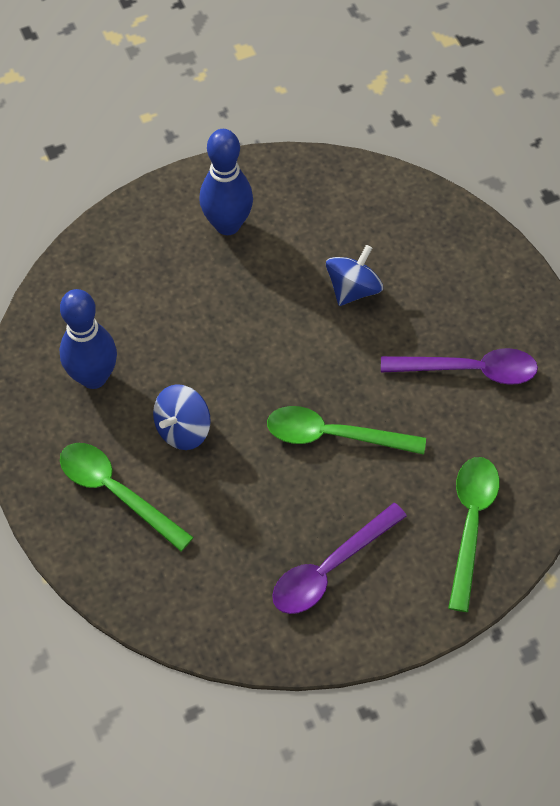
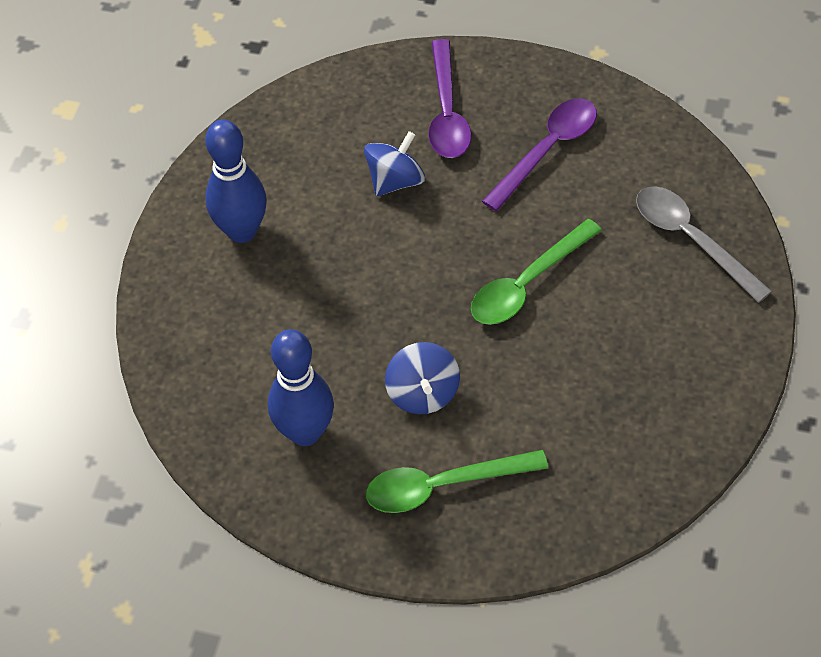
camera: 50 degrees left, 5 degrees down
purple spoon [272,503,407,614] -> purple spoon moved to [428,39,471,158]
blue spinning top [326,245,383,306] -> blue spinning top turned 60 degrees clockwise [364,131,425,196]
green spoon [448,457,500,612] -> grey spoon [636,186,772,303]

